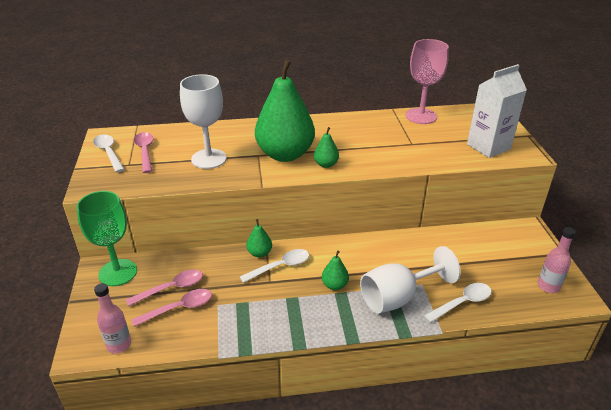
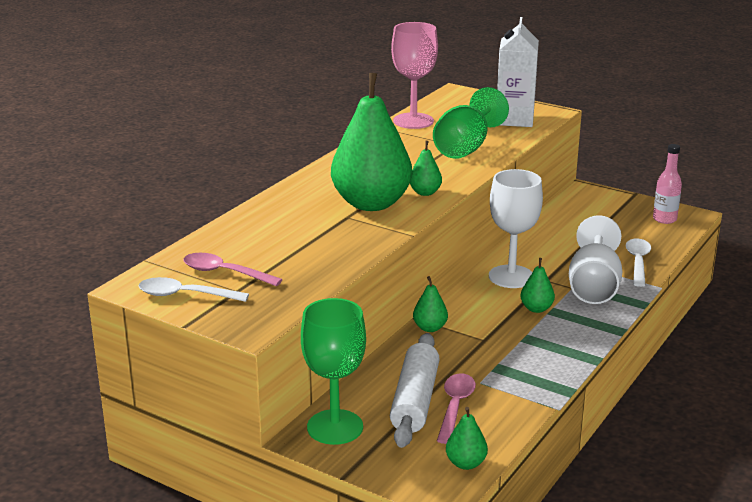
camera: 50 degrees left, 10 degrees down
pink bottle [94,283,131,354] -> green pear [446,407,488,470]
pink spoon [126,269,203,306] -> white rolling pin [390,333,440,448]
white goblet [180,74,227,169] -> white goblet moved to [489,169,543,288]
white spoon [240,249,309,283] -> none
none -> green goblet [433,87,509,159]

